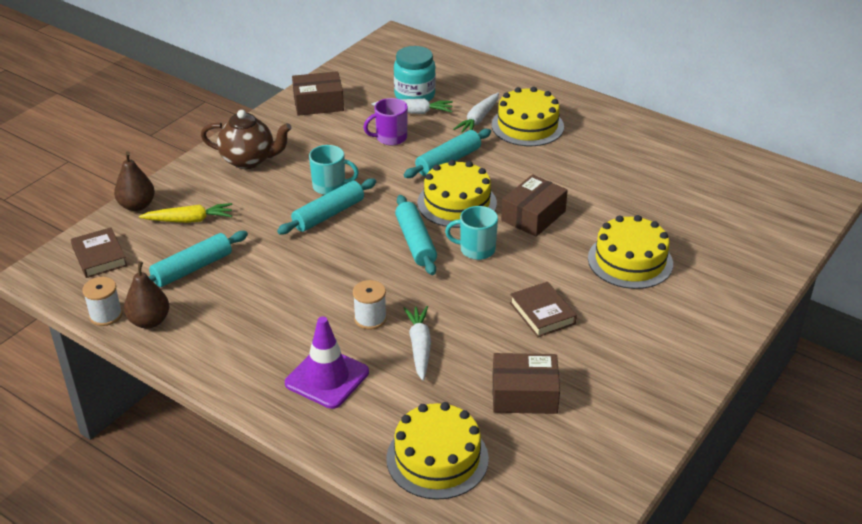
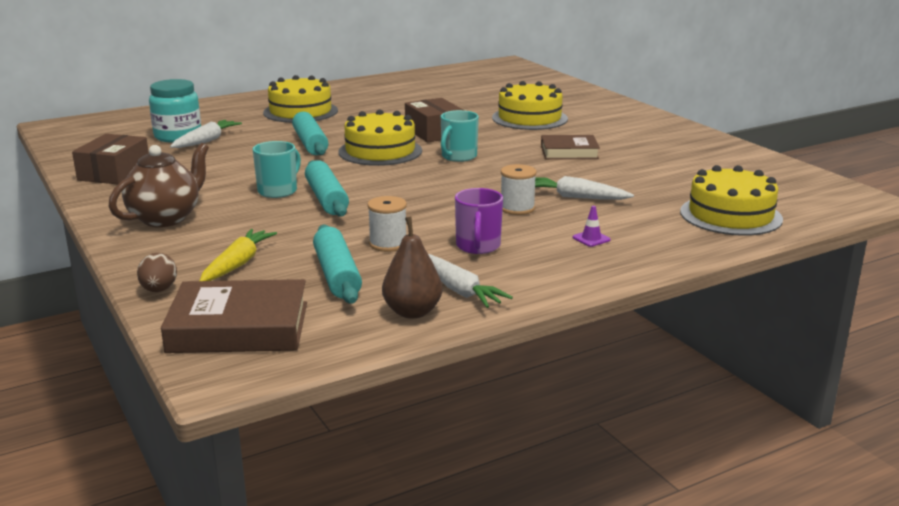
camera: 65 degrees left, 15 degrees down
brown book [71,227,127,278] -> brown book [161,279,307,353], size x1.58
white spool [82,277,122,326] -> white spool moved to [367,196,407,252]
brown pear [114,152,155,211] -> brown egg [137,253,177,292]
purple traffic cone [285,317,369,409] -> purple traffic cone [573,206,611,247], size x0.40
purple mug [363,98,408,146] -> purple mug moved to [455,188,503,254]
turquoise rolling pin [395,195,437,275] -> none
white carrot [453,93,499,133] -> white carrot moved to [428,254,513,308]
brown box [492,353,560,414] -> none

